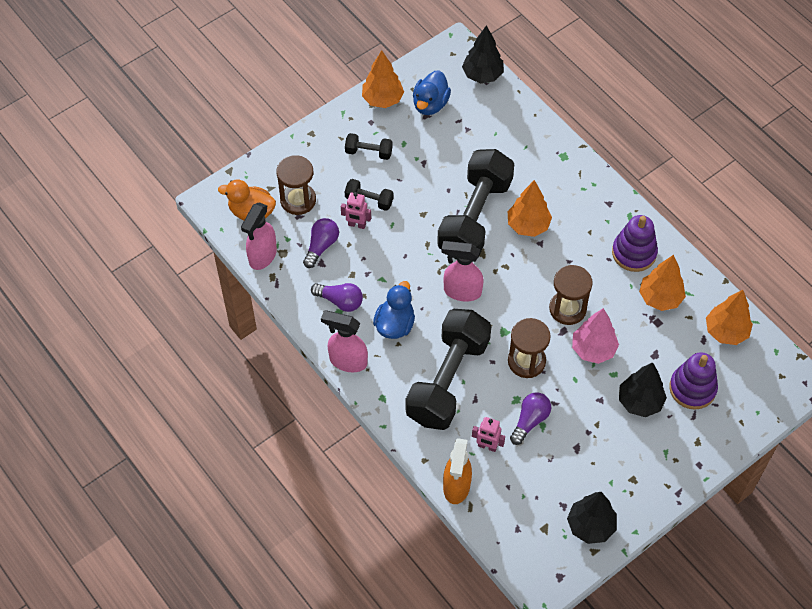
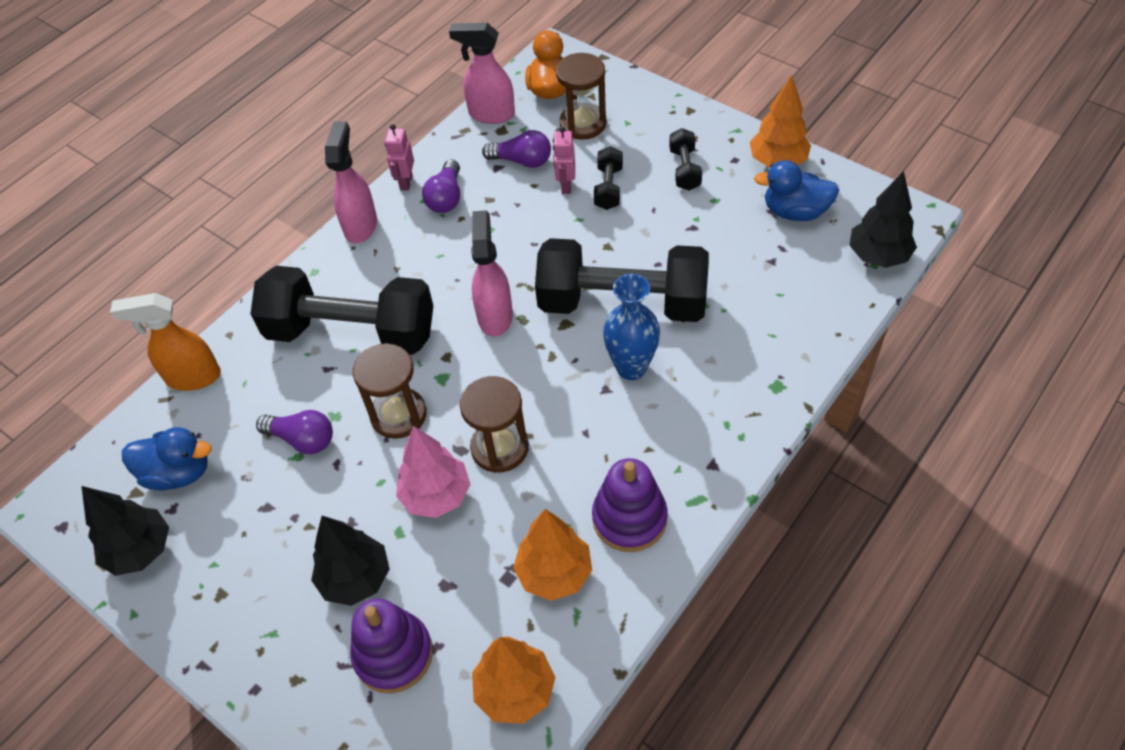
camera: 80 degrees right, 5 degrees down
blue duck [373,281,415,339] -> blue duck moved to [122,427,212,490]
pink robot [472,417,505,452] -> pink robot moved to [385,124,414,191]
orange tree [508,180,552,237] -> blue vase [603,274,660,380]

